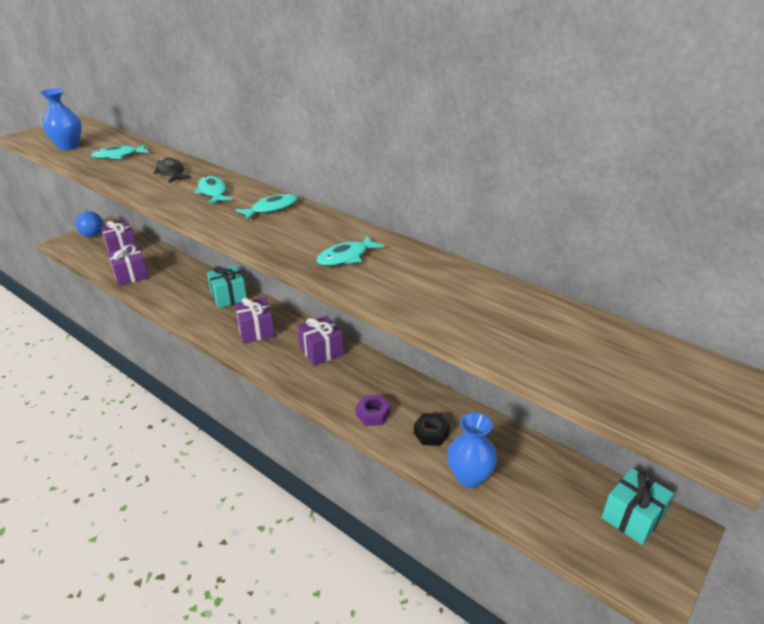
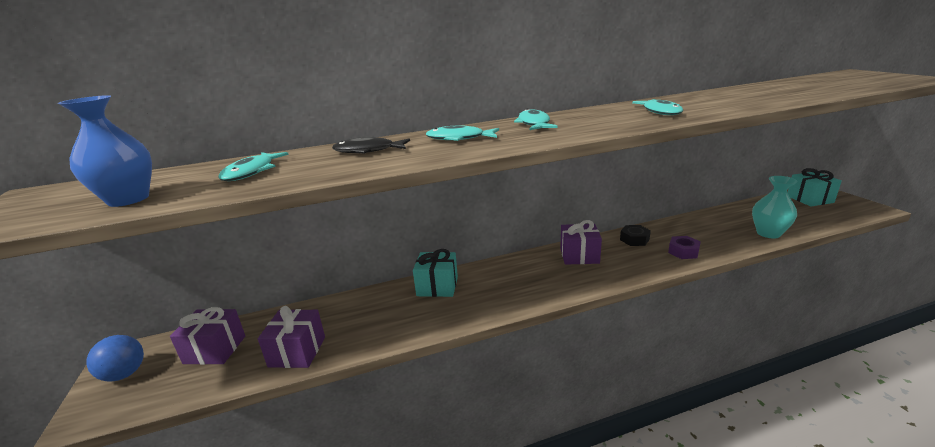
camera: 55 degrees left, 10 degrees down
purple gift [235,297,275,343] -> none
black nut [414,413,450,446] -> black nut moved to [620,225,651,246]
blue vase [447,412,497,488] -> turquoise vase [752,176,797,238]

